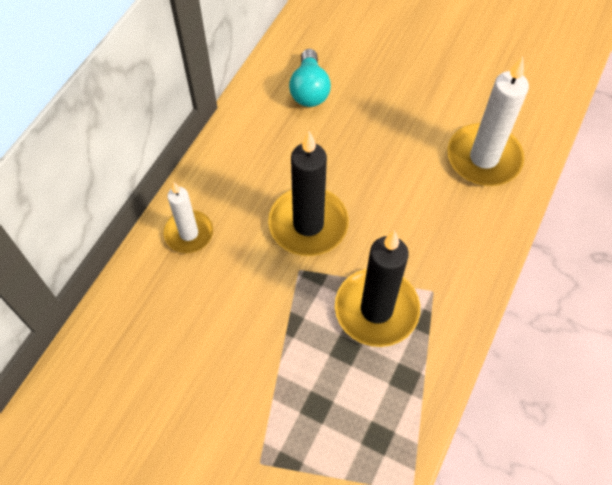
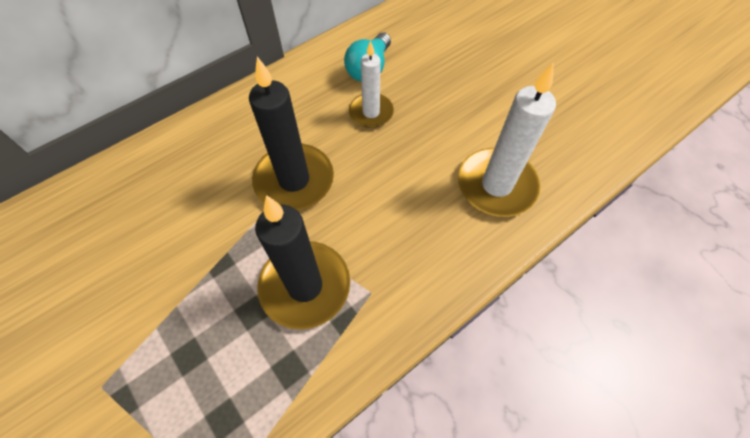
camera: 25 degrees right, 0 degrees up
white candle [163,182,213,253] -> white candle moved to [349,41,394,128]

